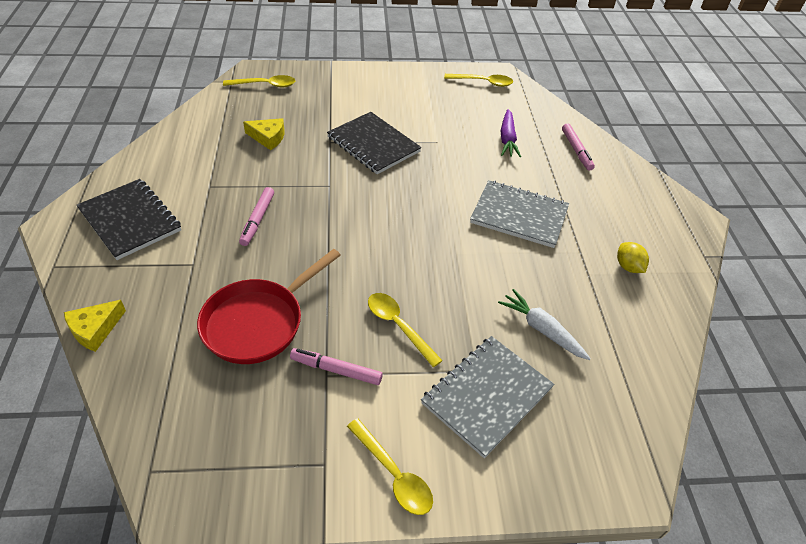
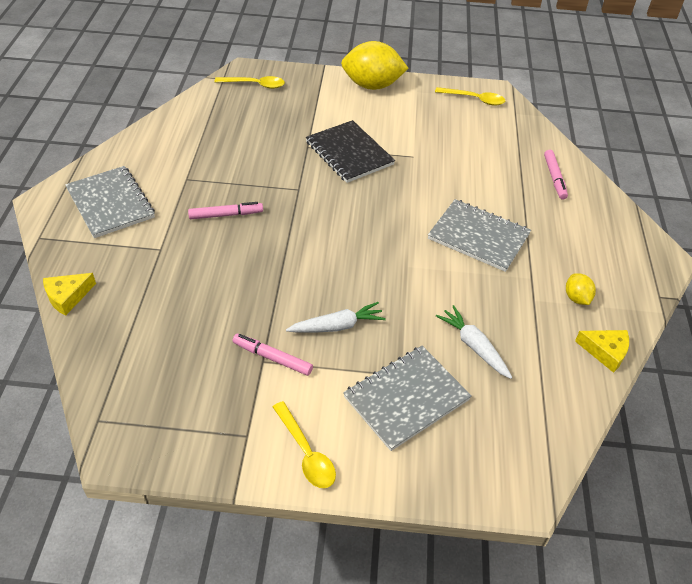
camera: 10 degrees right, 0 degrees up
black notebook [77,179,181,260] -> grey notebook [65,166,155,238]
red pan [197,249,341,364] -> none
pink marker [239,187,274,246] -> pink marker turned 120 degrees counterclockwise [188,202,263,219]
yellow cheese [243,118,284,150] -> yellow cheese moved to [575,330,629,373]
yellow spoon [368,293,443,367] -> white carrot [286,302,386,333]
purple carrot [501,109,521,157] -> none
none -> yellow lemon [341,41,408,90]

